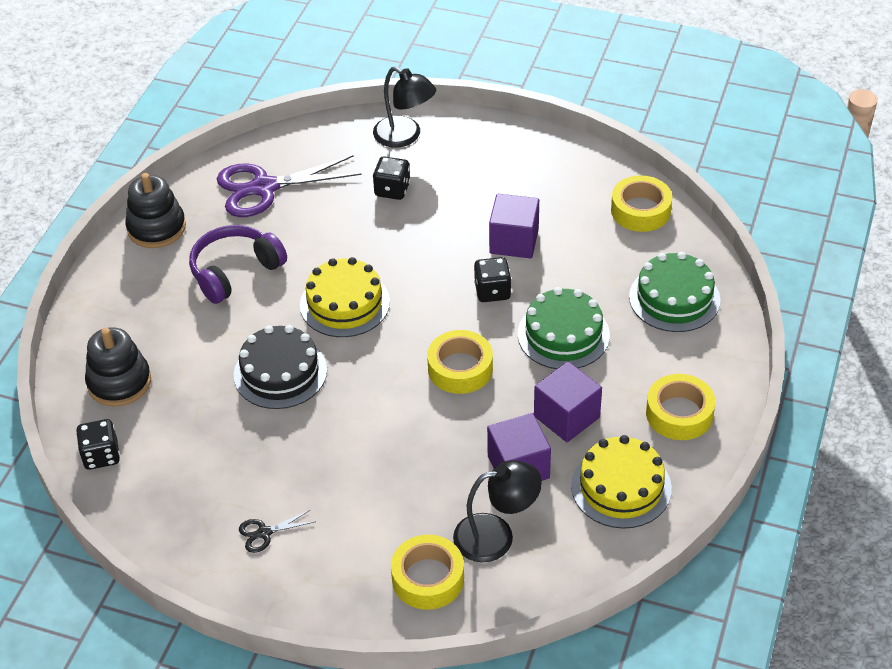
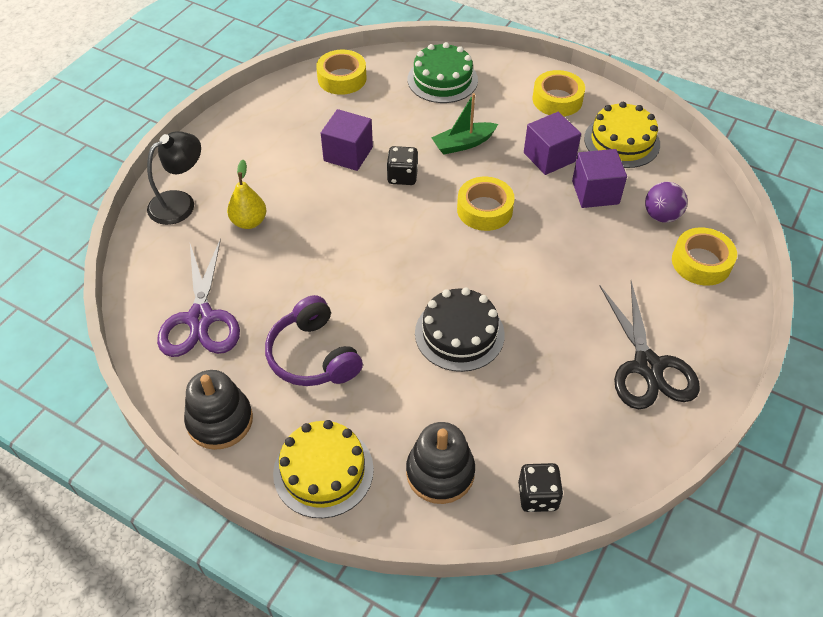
camera: 80 degrees left, 5 degrees up
black scissors [239,510,316,553] -> black scissors [600,281,700,409], size x2.27
yellow cake [300,257,390,337] -> yellow cake moved to [273,420,374,518]
black dice [373,156,410,200] -> yellow pear [227,160,266,229]
black lamp [453,460,542,562] -> purple ball [645,182,687,223]
green cake [518,287,610,369] -> green boat [431,93,498,154]

